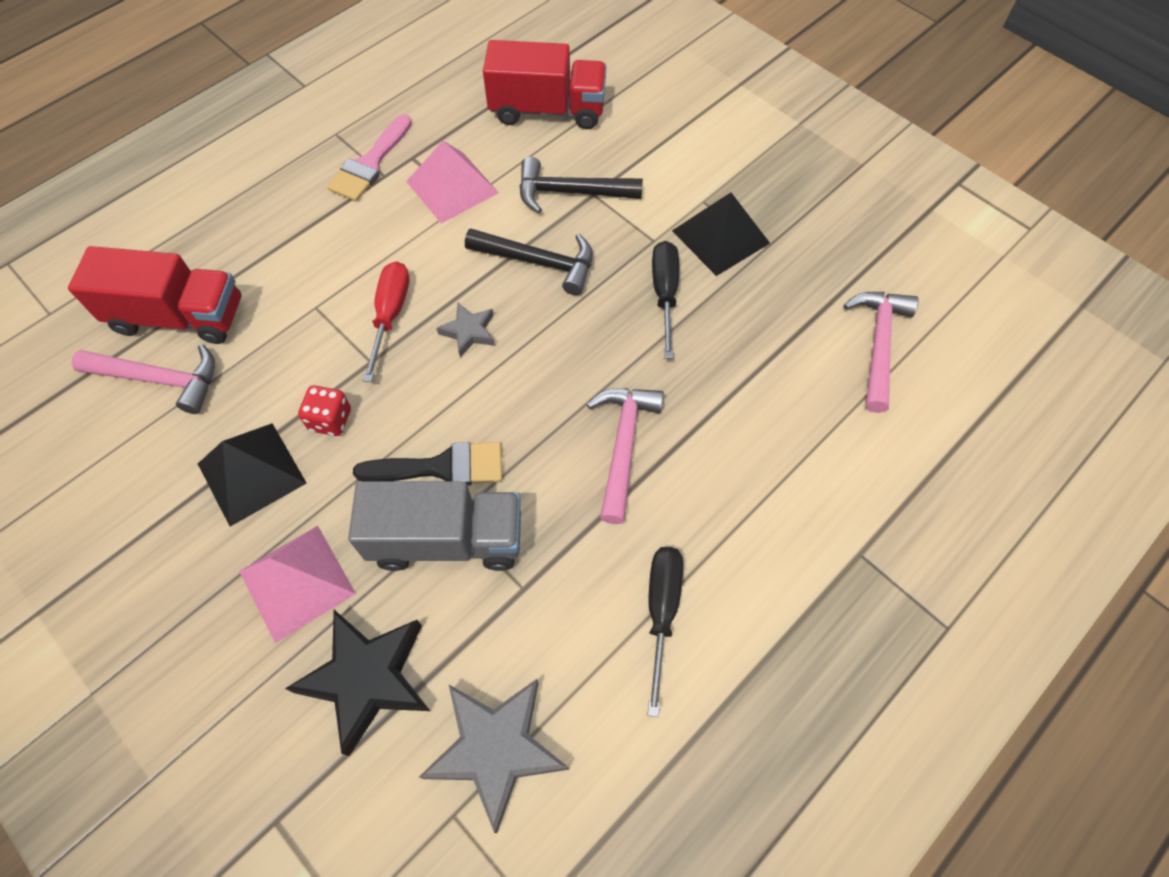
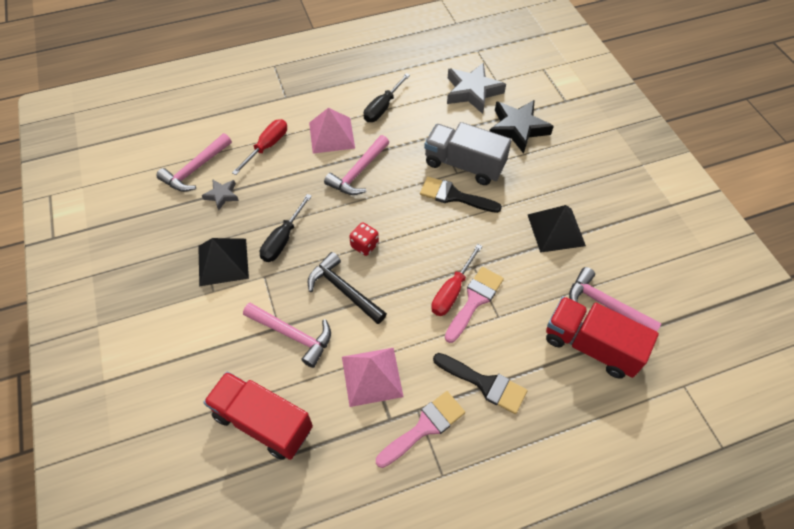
camera: 155 degrees left, 5 degrees down
pink pyramid [239,526,356,643] -> pink pyramid moved to [309,108,355,154]
red dice [298,385,351,436] -> red dice moved to [349,222,379,256]
grey star [436,303,495,358] -> grey star moved to [202,179,239,210]
black hammer [519,157,643,213] -> pink hammer [243,303,331,368]
none -> red screwdriver [232,119,287,175]
none -> black brush [433,353,527,414]
none -> pink brush [445,267,504,343]

